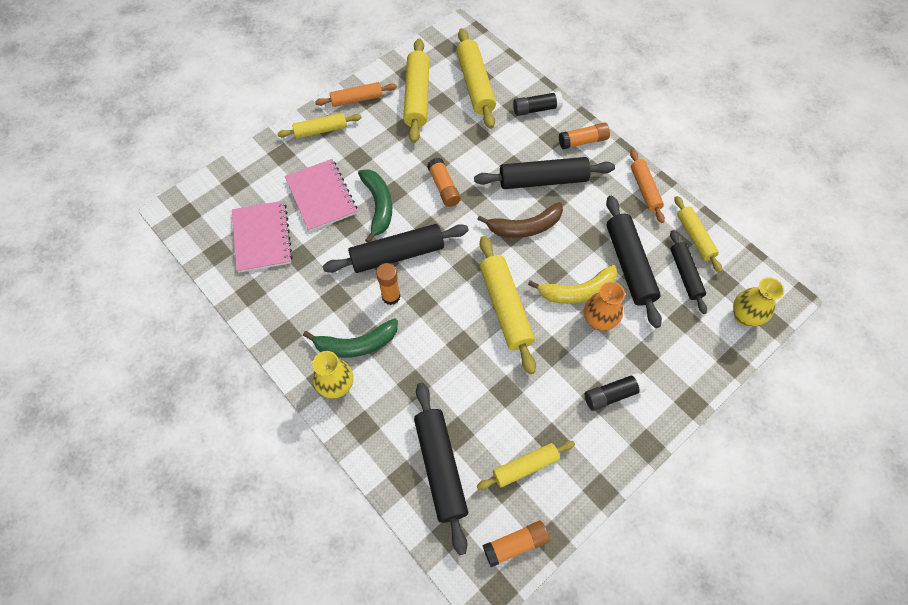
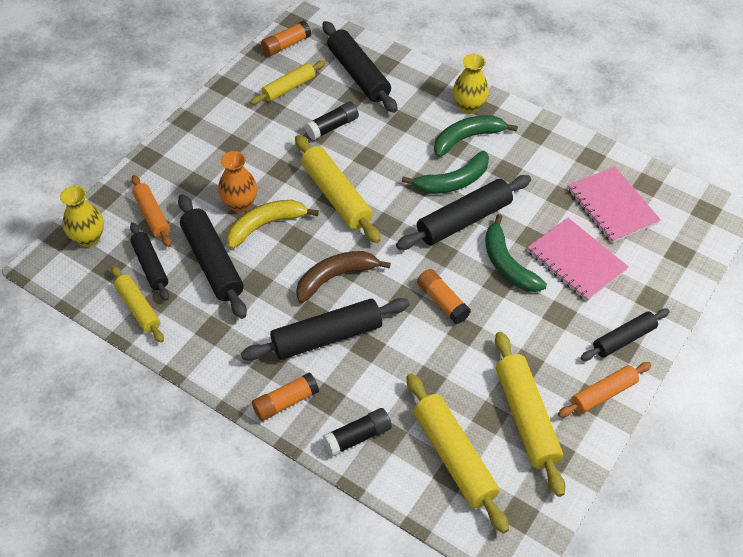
camera: 165 degrees right, 10 degrees down
yellow rolling pin [277,113,362,139] -> black rolling pin [581,309,670,361]
orange glue stick [376,263,400,305] -> green banana [402,151,489,194]
black glue stick [585,373,646,411] -> black glue stick moved to [305,101,359,140]
orange rolling pin [630,150,665,223] -> orange rolling pin moved to [131,175,172,247]

